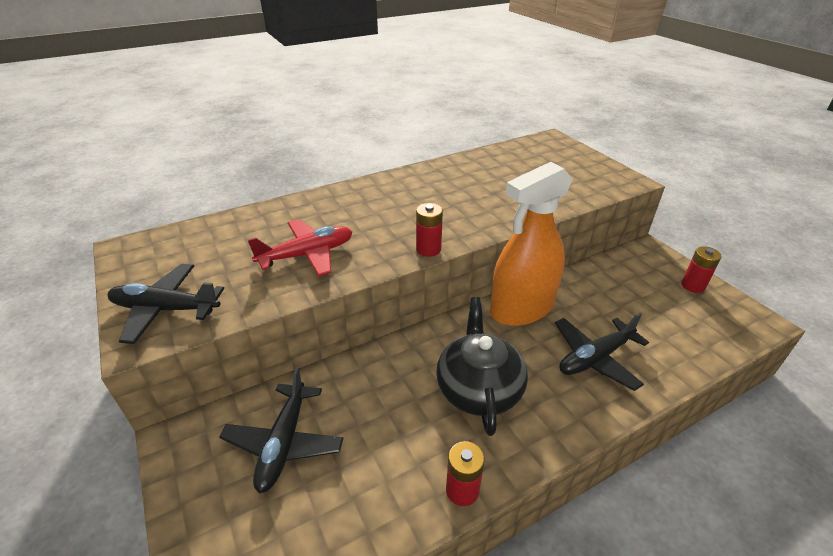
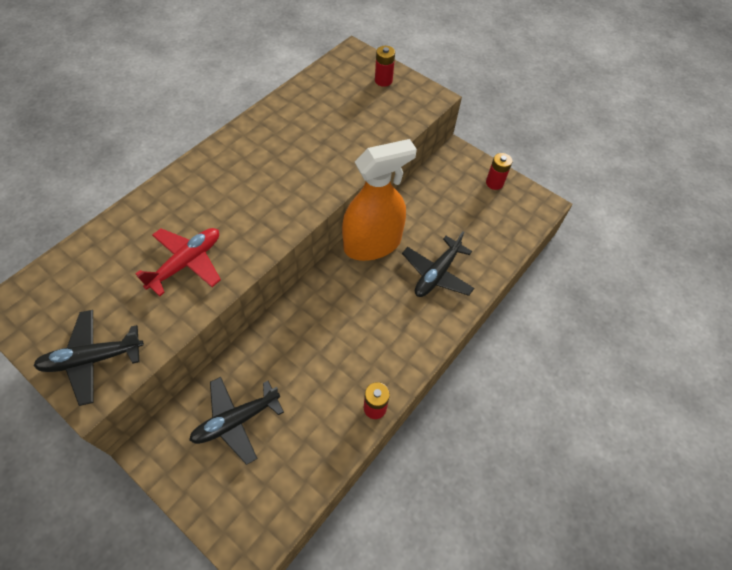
camera: 25 degrees left, 20 degrees up
black plane [219,367,343,493] -> black plane turned 75 degrees clockwise [189,377,284,465]
red battery [416,203,443,257] -> red battery moved to [375,46,395,87]
black teapot [436,297,528,436] -> none
orange spray bottle [490,162,573,326] -> orange spray bottle turned 150 degrees counterclockwise [342,139,417,261]

